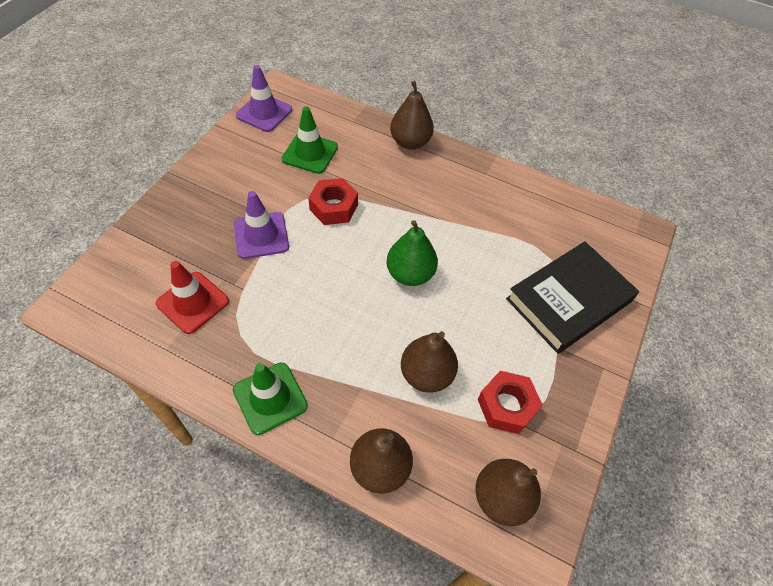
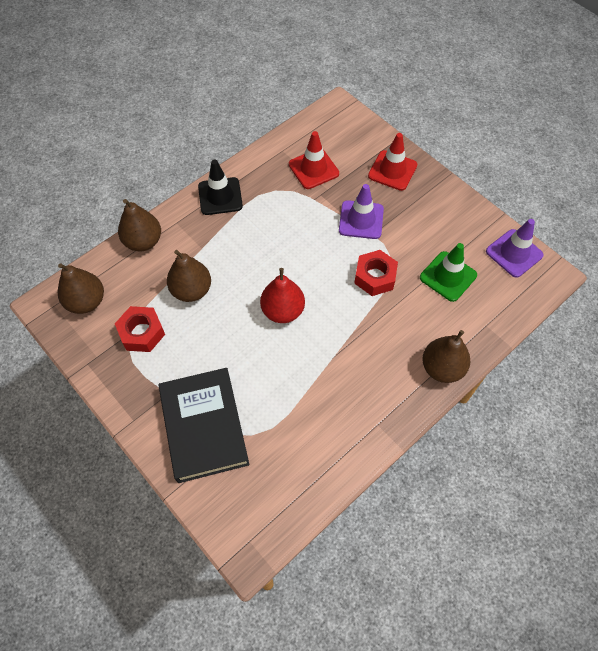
camera: 115 degrees right, 5 degrees up
green traffic cone [233,363,308,435] -> black traffic cone [198,160,243,215]
green pear [387,220,438,286] -> red pear [260,268,305,323]
none -> red traffic cone [368,133,417,191]

